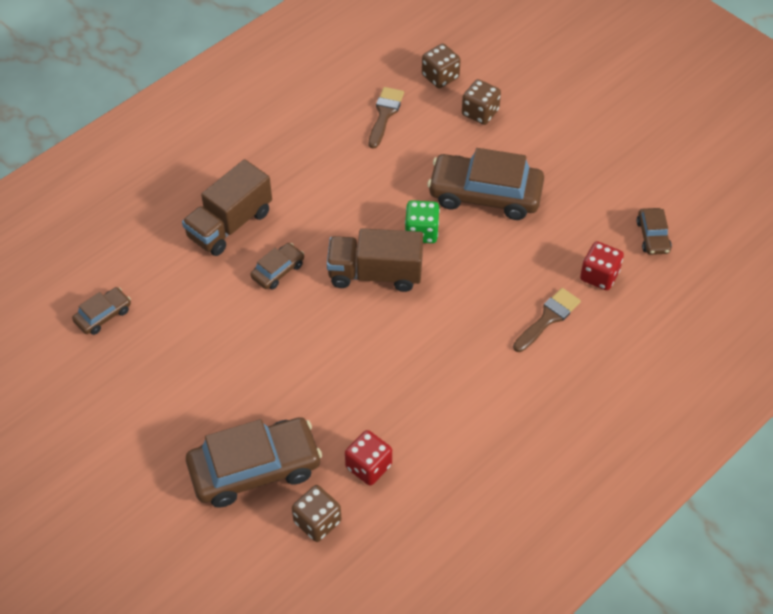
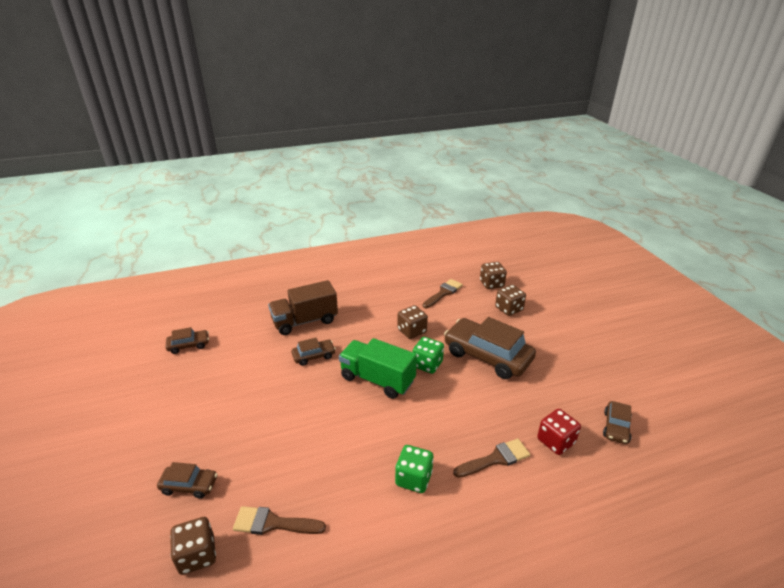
camera: 25 degrees right, 20 degrees down
brown car [186,417,322,507] -> brown car [157,462,217,499], size x0.48
brown truck [327,228,423,292] -> green truck [339,338,417,399]
red dice [345,430,392,486] -> brown brush [233,506,326,535]
none -> green dice [395,445,433,493]
none -> brown dice [398,305,428,339]

